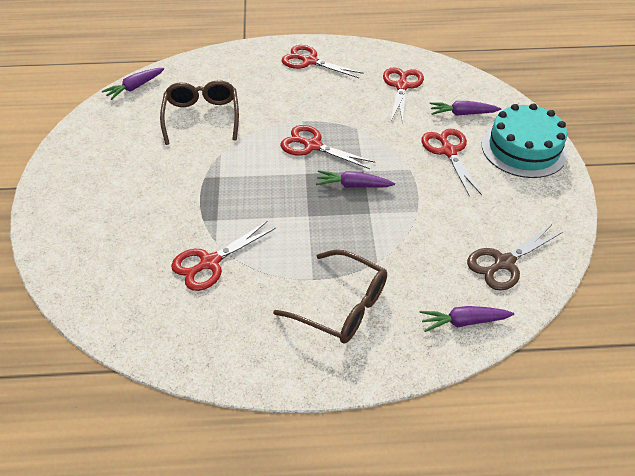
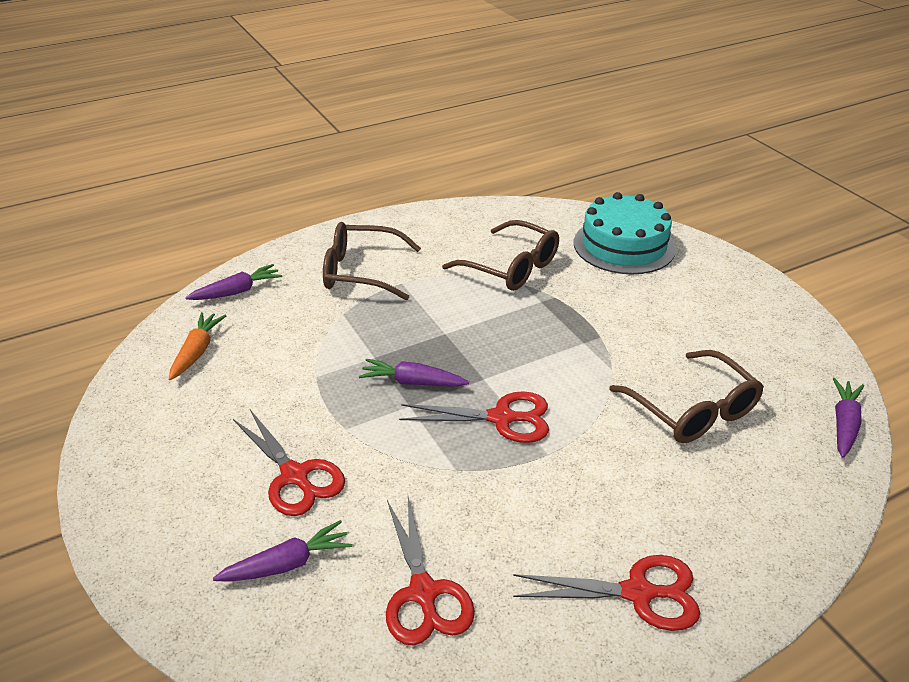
camera: 155 degrees right, 10 degrees down
red scissors [171,221,276,291] -> brown glasses [442,220,559,291]
purple carrot [316,170,395,188] -> purple carrot turned 150 degrees counterclockwise [359,359,469,387]
brown scissors [467,225,563,291] -> orange carrot [169,312,226,380]
turquoise cake [482,103,567,178] -> turquoise cake moved to [574,192,676,274]

